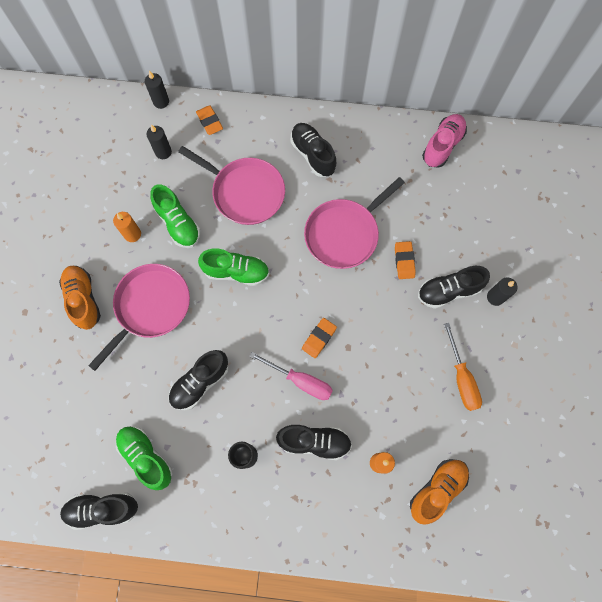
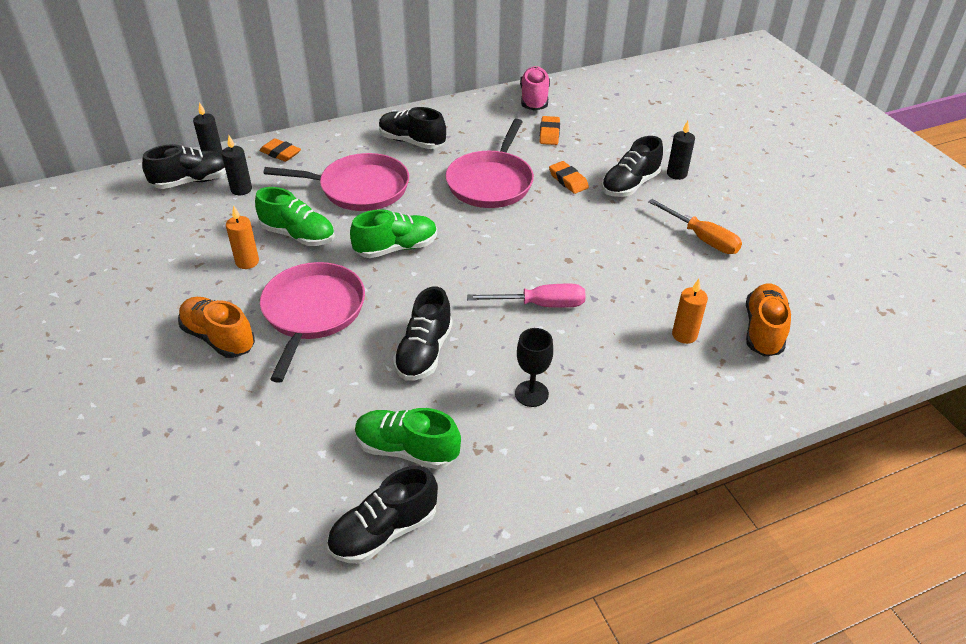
camera: 30 degrees left, 30 degrees down
black shoe [276,425,352,460] -> black shoe moved to [142,144,226,189]
orange eraser [302,318,337,358] -> orange eraser moved to [540,116,560,145]

